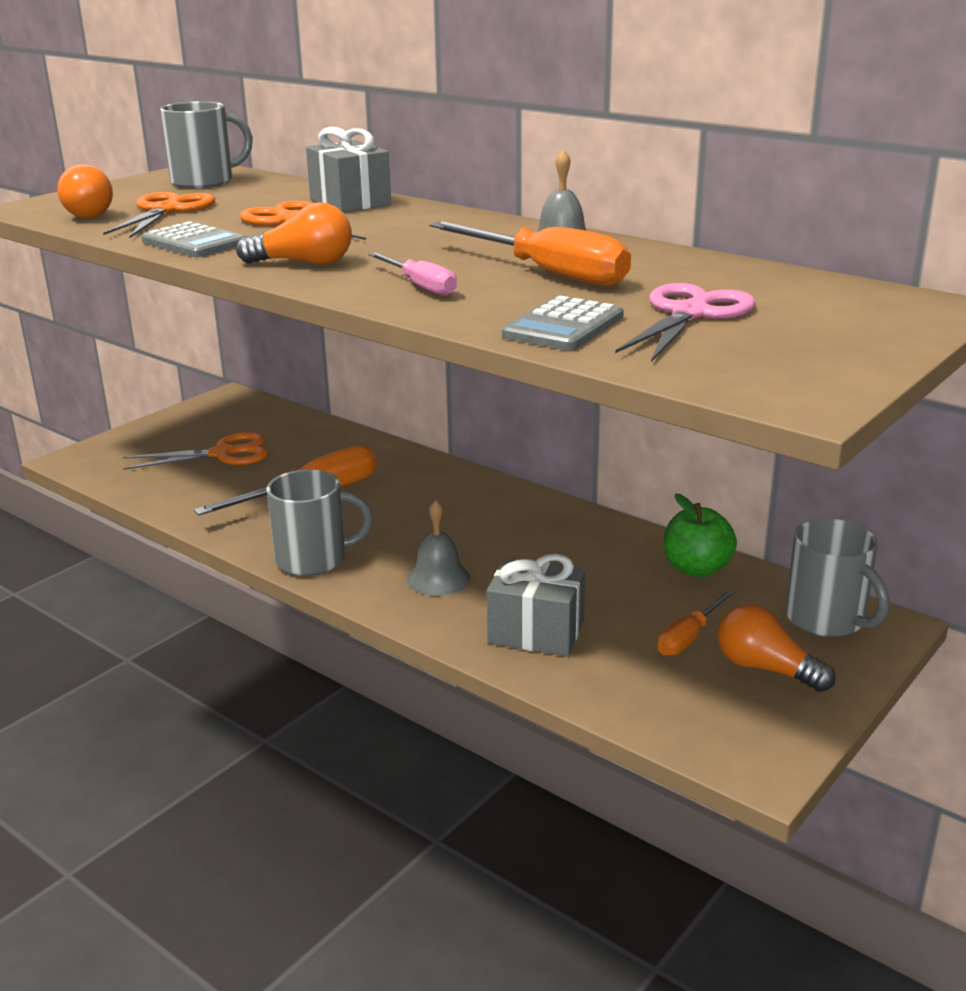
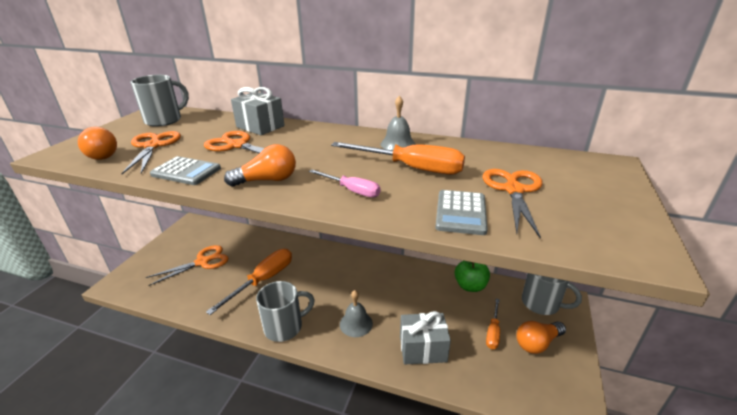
camera: 20 degrees left, 5 degrees up
pink scissors [615,283,756,362] -> orange scissors [483,169,542,239]
orange light bulb [718,604,836,692] -> orange light bulb turned 45 degrees counterclockwise [516,321,566,354]

